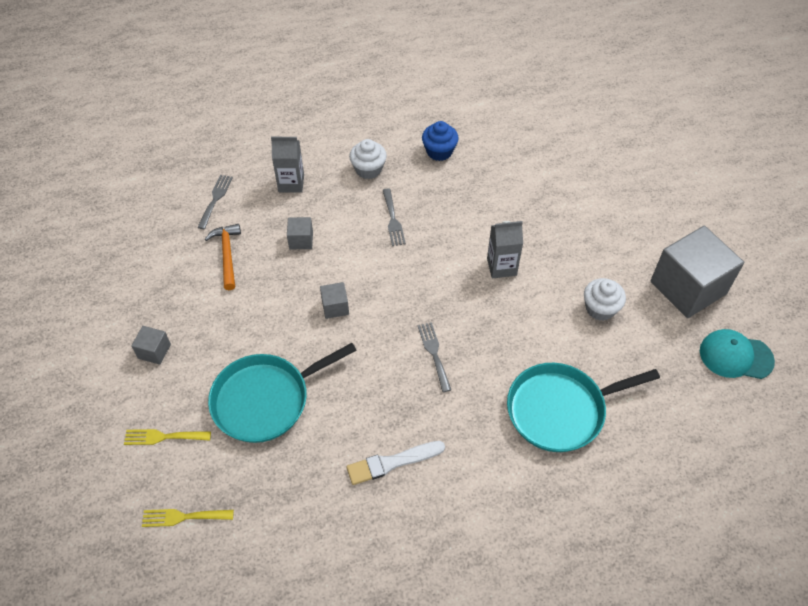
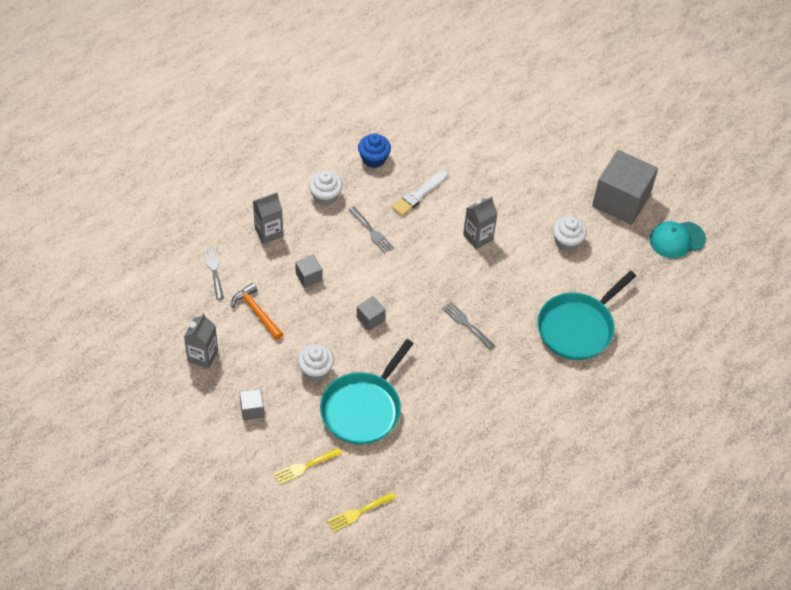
camera: 30 degrees left, 0 degrees up
white brush [346,441,445,485] -> white brush moved to [392,170,448,216]
none -> grey carton [184,313,218,369]
none -> white cupcake [298,344,334,381]

